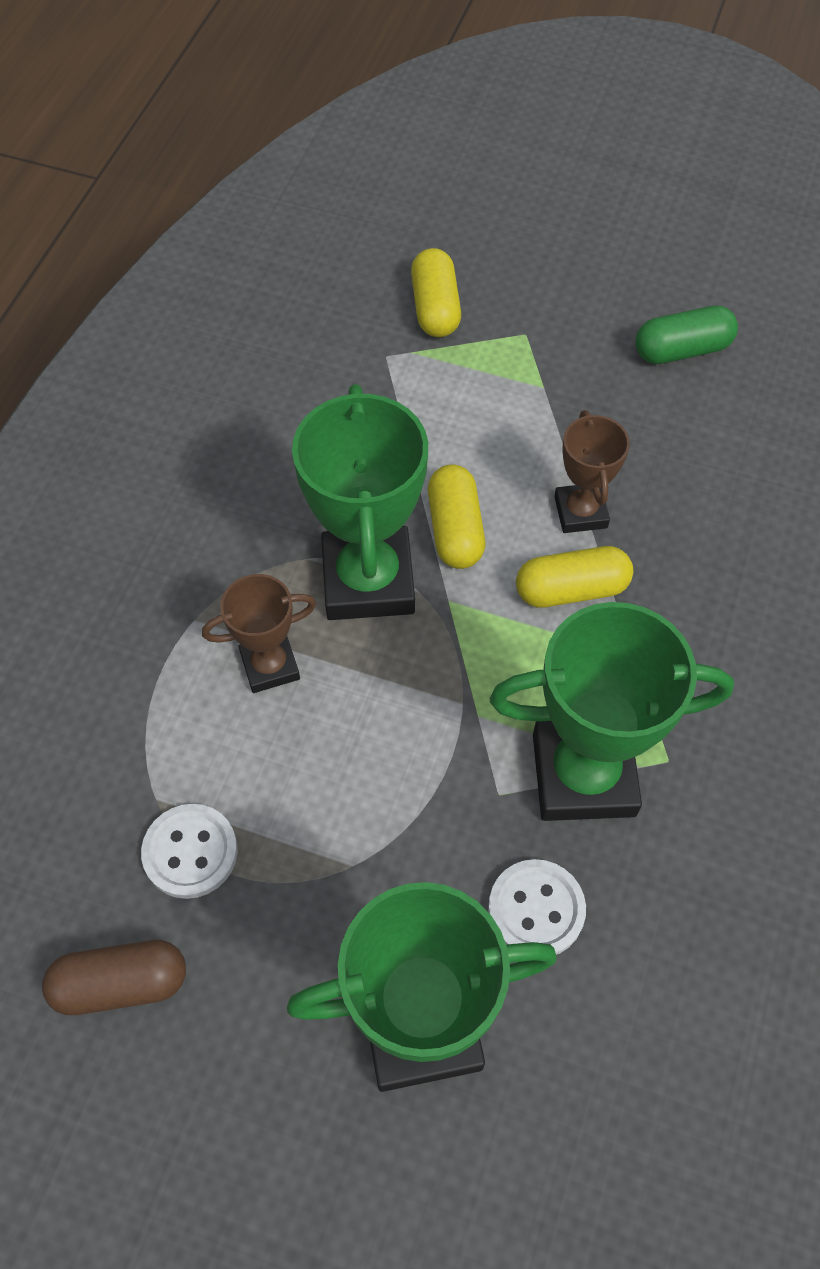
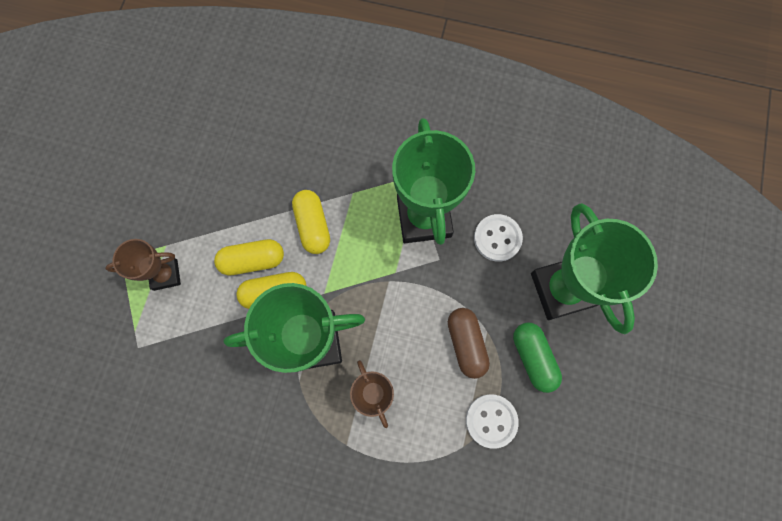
camera: 95 degrees left, 15 degrees up
brown capsule [42,940,186,1015] -> brown capsule moved to [448,308,490,379]
yellow capsule [411,248,461,337] -> yellow capsule moved to [214,239,284,275]
brown trophy [554,410,630,533] -> brown trophy moved to [105,239,181,291]
green capsule [635,306,738,364] -> green capsule moved to [513,322,562,393]

